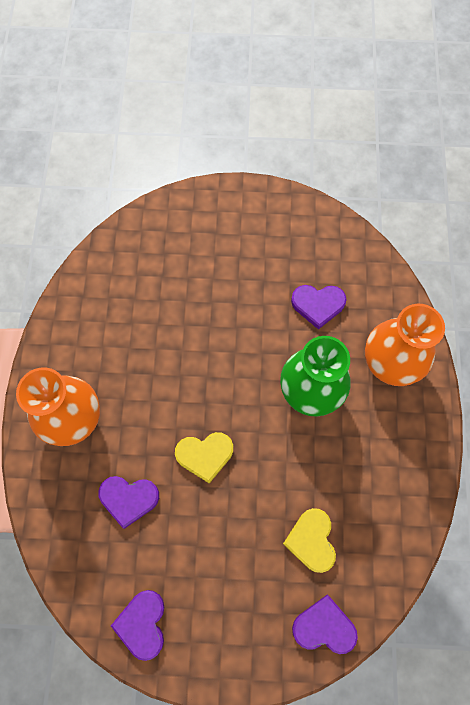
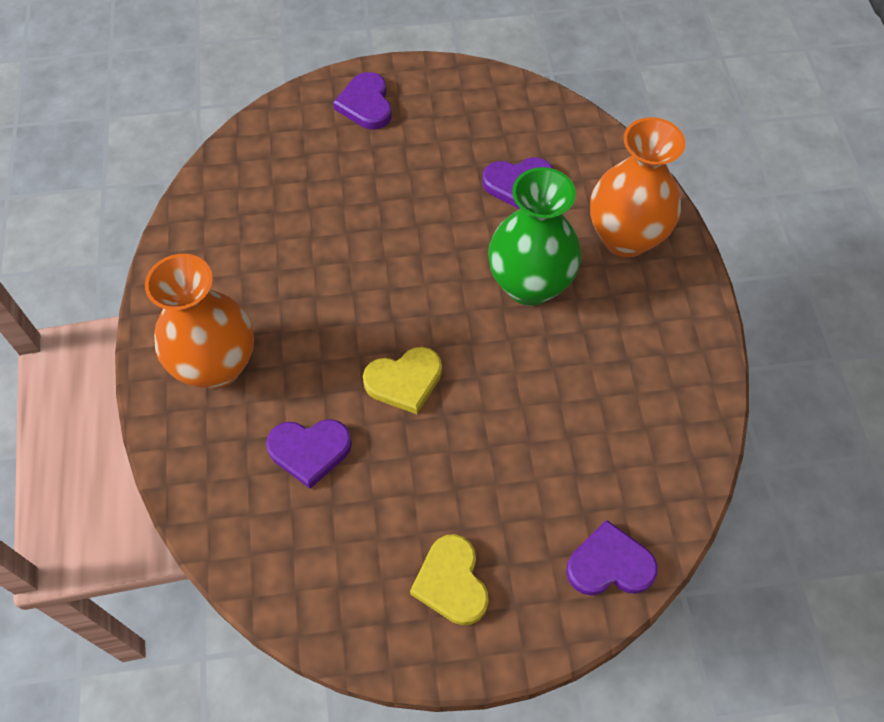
camera: 10 degrees left, 10 degrees down
purple heart [111,590,164,661] -> purple heart moved to [333,72,392,130]
yellow heart [283,508,336,573] -> yellow heart moved to [410,534,489,625]

